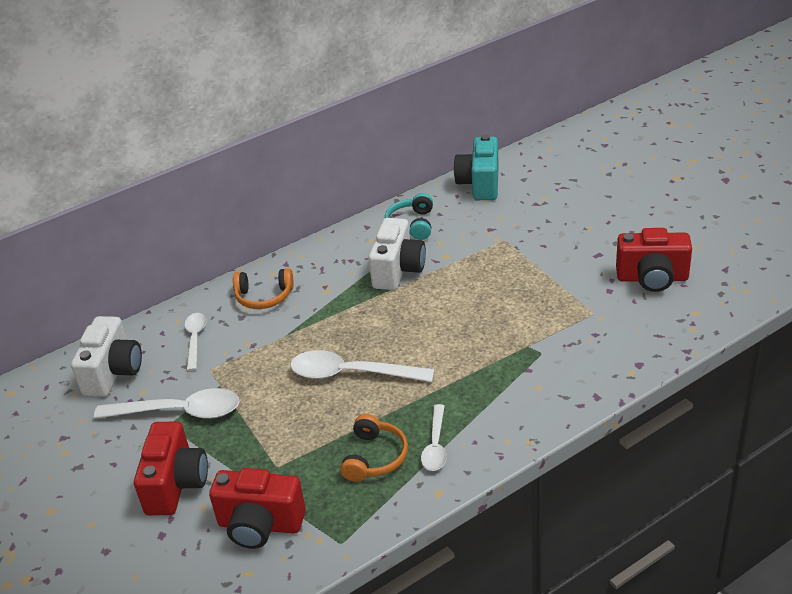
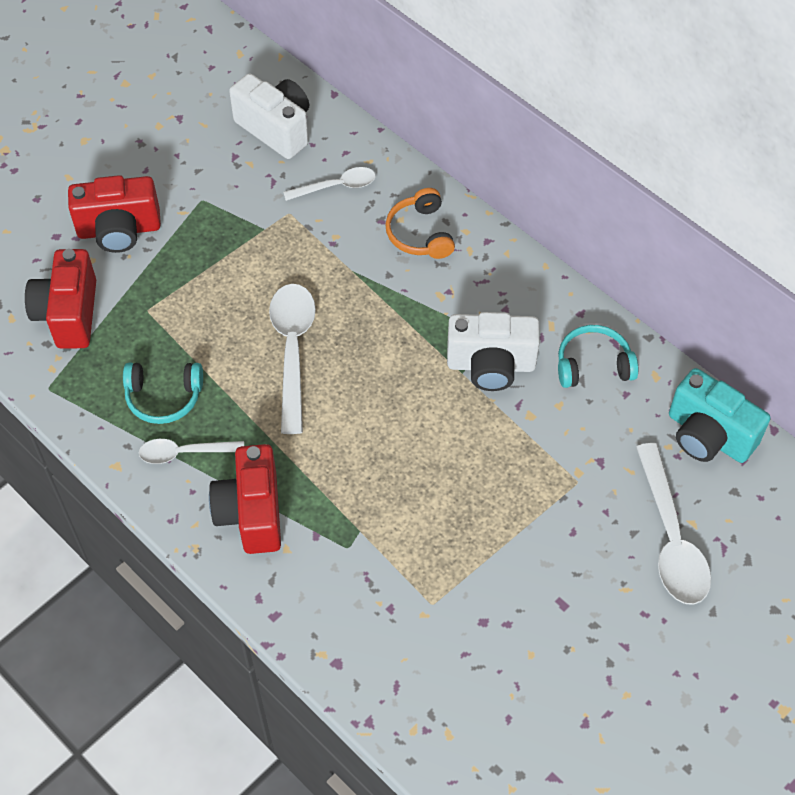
camera: 75 degrees right, 20 degrees up
white camera [71,316,142,397] -> white camera turned 135 degrees counterclockwise [229,73,309,159]
white spoon [94,388,240,419] -> white spoon moved to [636,443,711,605]
orange headphones [340,414,408,482] -> turquoise headphones [123,363,203,424]
turquoise camera [454,135,499,200] -> turquoise camera turned 135 degrees counterclockwise [669,368,770,463]
red camera [616,228,692,292] -> red camera moved to [209,444,281,554]

